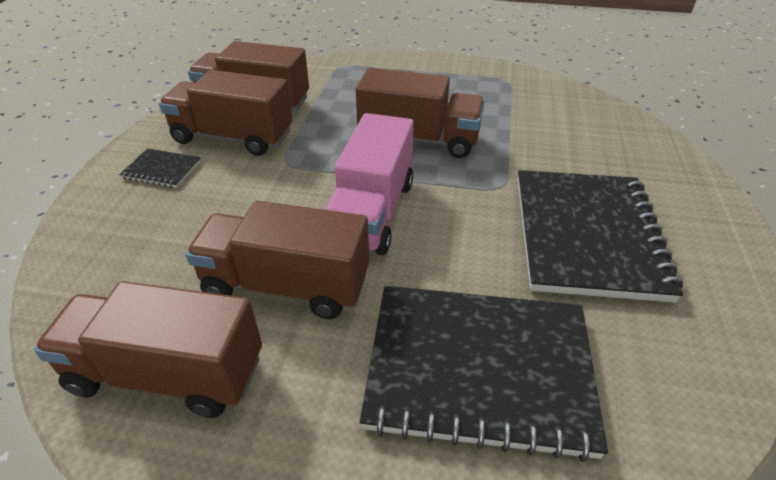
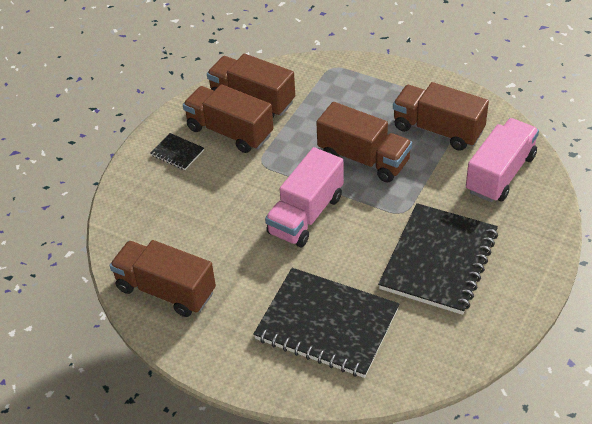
camera: 20 degrees right, 5 degrees up
brown truck [186,201,369,319] -> brown truck moved to [393,82,489,151]
none -> pink truck [466,118,539,202]

